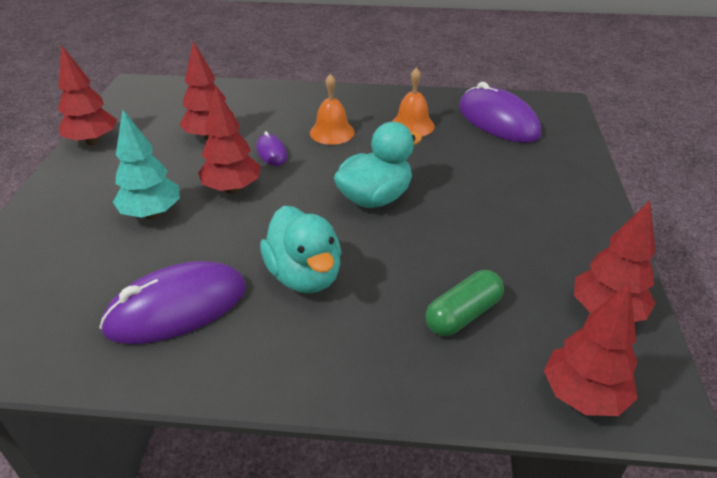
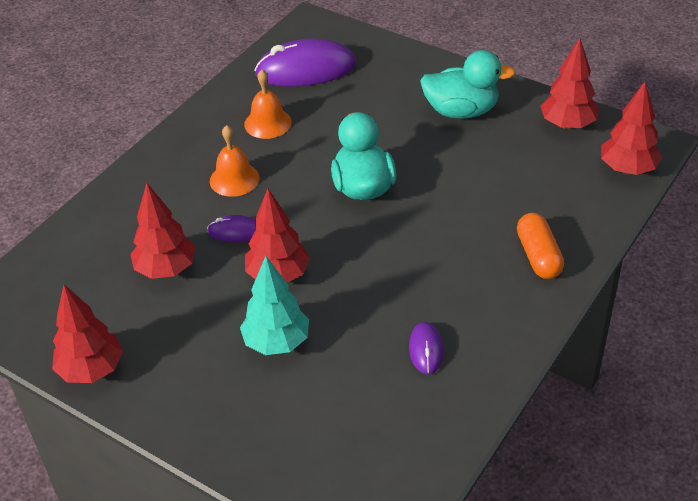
camera: 60 degrees left, 5 degrees up
purple mouse [99,261,246,344] -> purple mouse [409,322,443,375], size x0.49
turquoise duck [260,206,342,293] -> turquoise duck moved to [420,50,516,119]
green capsule [426,270,504,336] -> none
none -> orange capsule [517,213,564,279]

